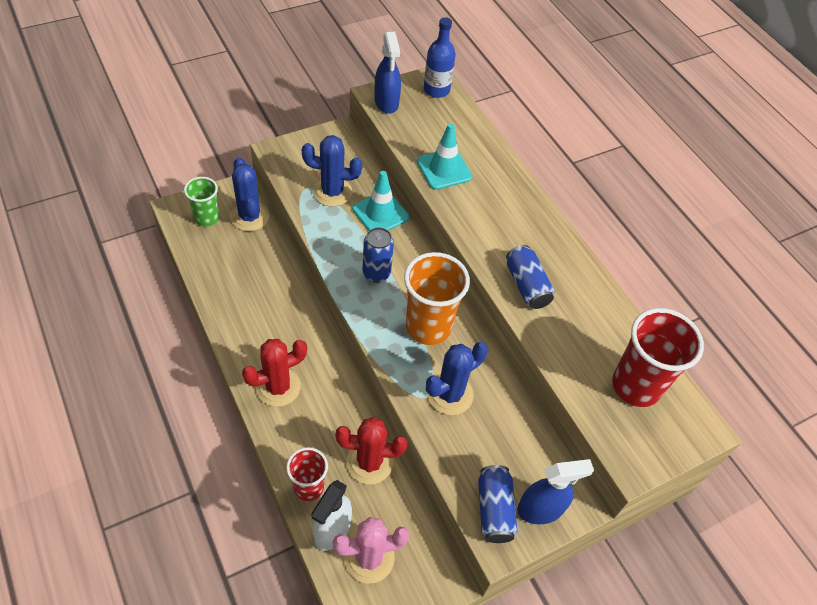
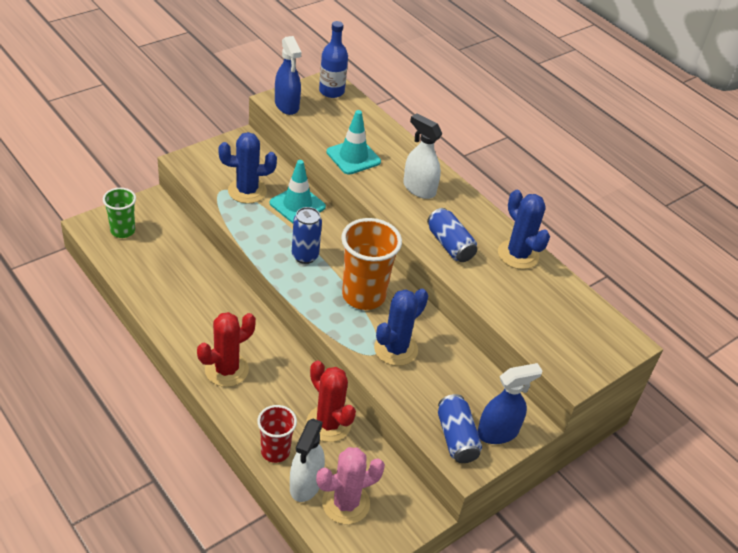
camera: 10 degrees left, 10 degrees down
blue cactus [230,157,269,231] -> blue cactus moved to [498,190,550,269]
red cactus [335,417,407,484] -> red cactus turned 60 degrees clockwise [306,361,356,442]
red cup [612,308,704,407] -> none
none -> white spray bottle [403,113,442,199]

